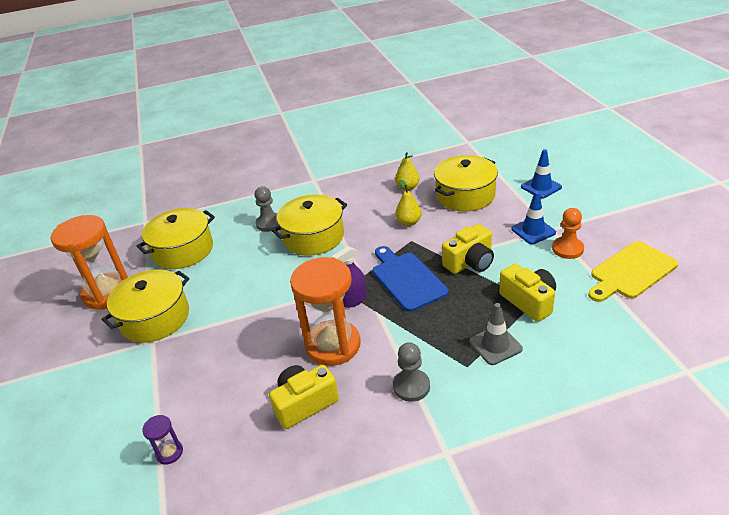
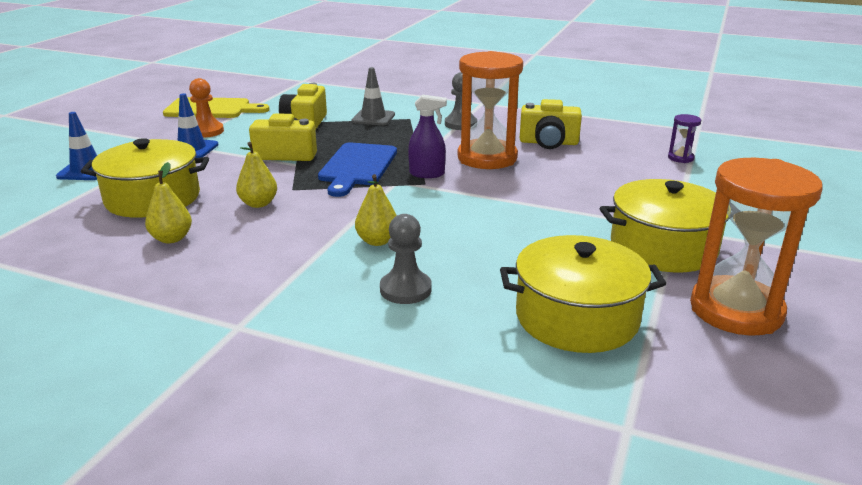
camera: 145 degrees left, 10 degrees down
yellow pot [272,194,347,256] -> yellow pear [355,174,397,246]

